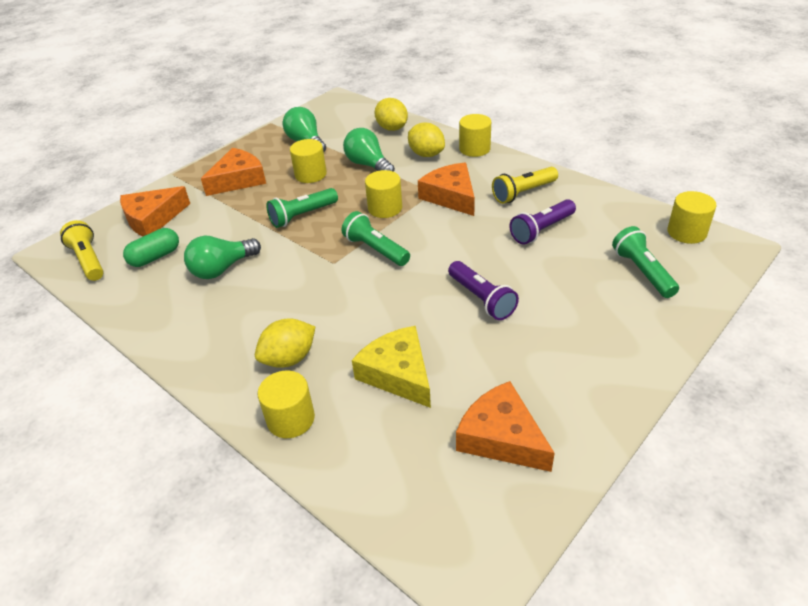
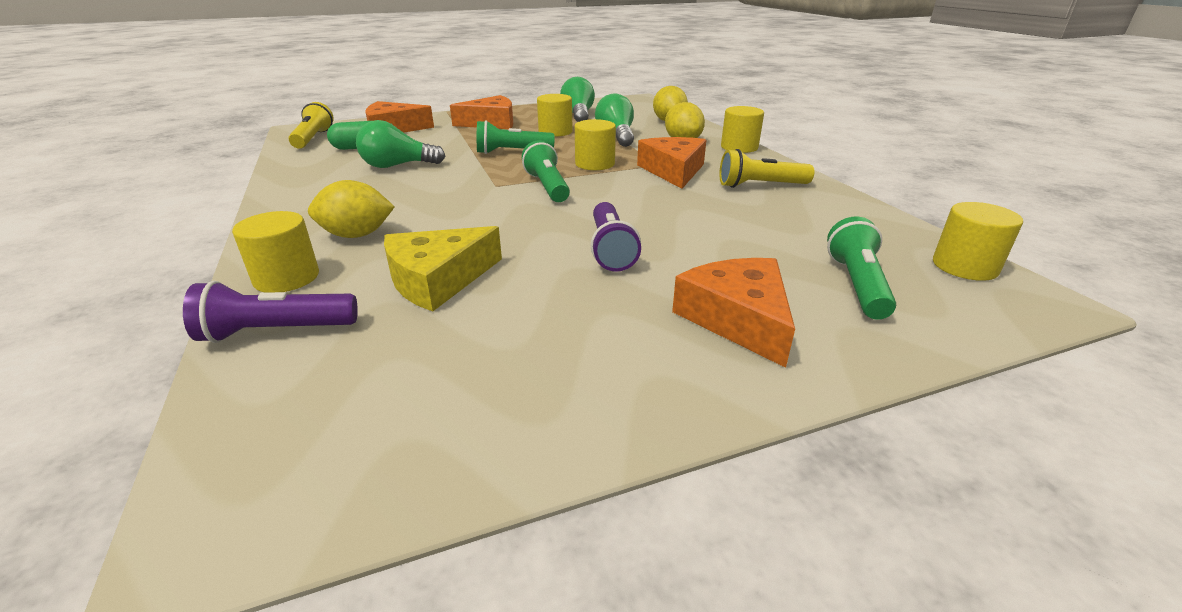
camera: 25 degrees right, 10 degrees down
yellow cheese [352,325,431,408] -> yellow cheese turned 120 degrees counterclockwise [384,226,502,312]
orange cheese [456,381,555,472] -> orange cheese moved to [672,258,795,368]
purple flashlight [509,199,576,245] -> purple flashlight moved to [183,281,358,343]

